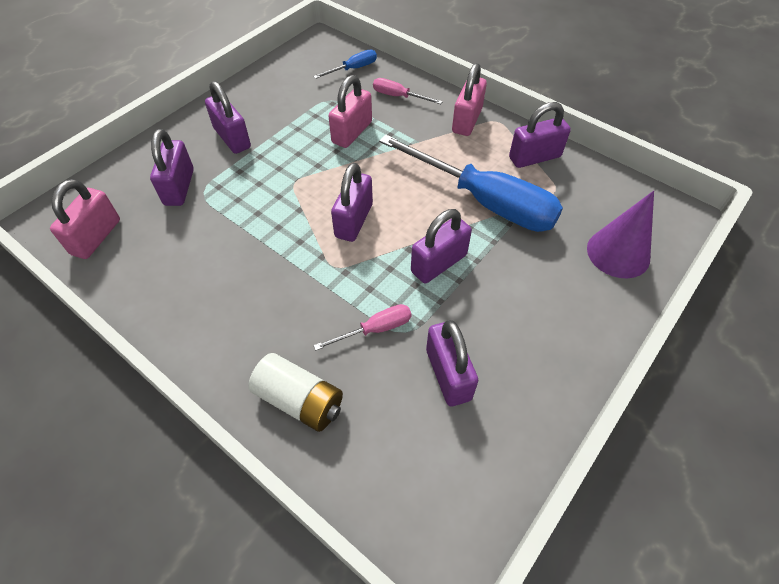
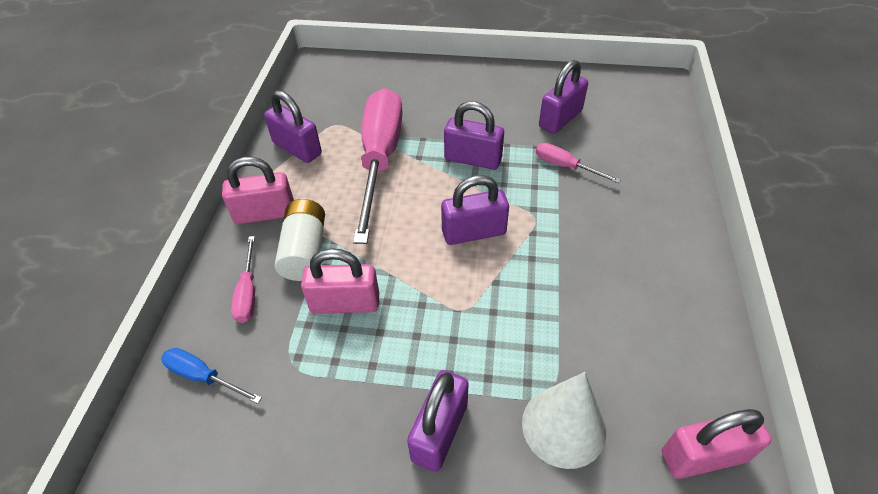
camera: 120 degrees left, 5 degrees down
purple padlock [150,129,194,206] -> white cone [522,372,606,469]
white battery [248,353,343,432] -> white battery moved to [275,199,325,281]
blue screwdriver [379,135,563,232] -> pink screwdriver [353,88,403,244]
purple cone [587,191,654,278] -> none

